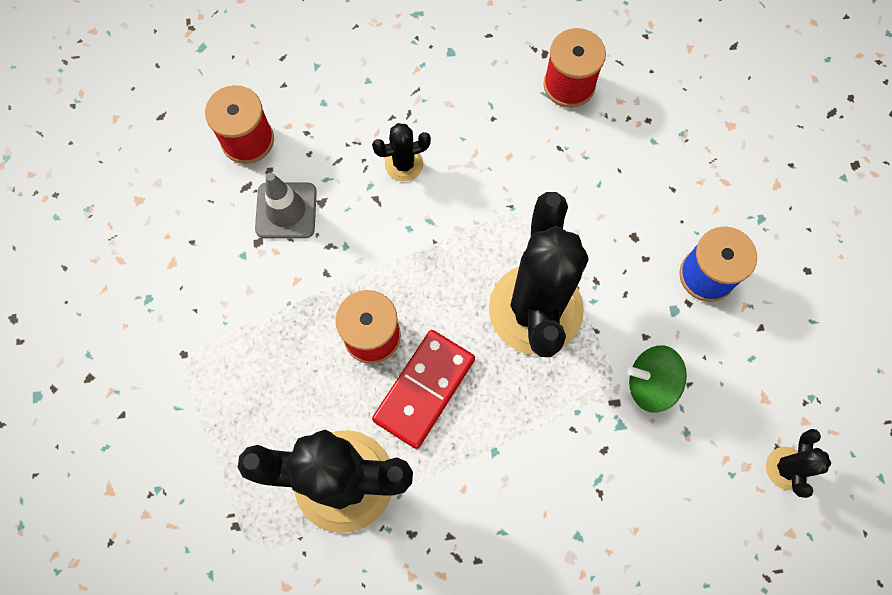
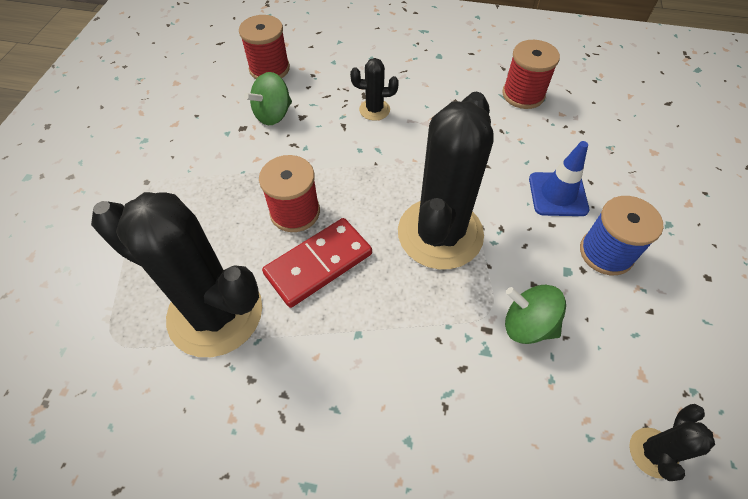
camera: 20 degrees right, 15 degrees down
grey traffic cone [255,173,317,238] -> green spinning top [244,72,292,125]
none -> blue traffic cone [529,141,589,216]

